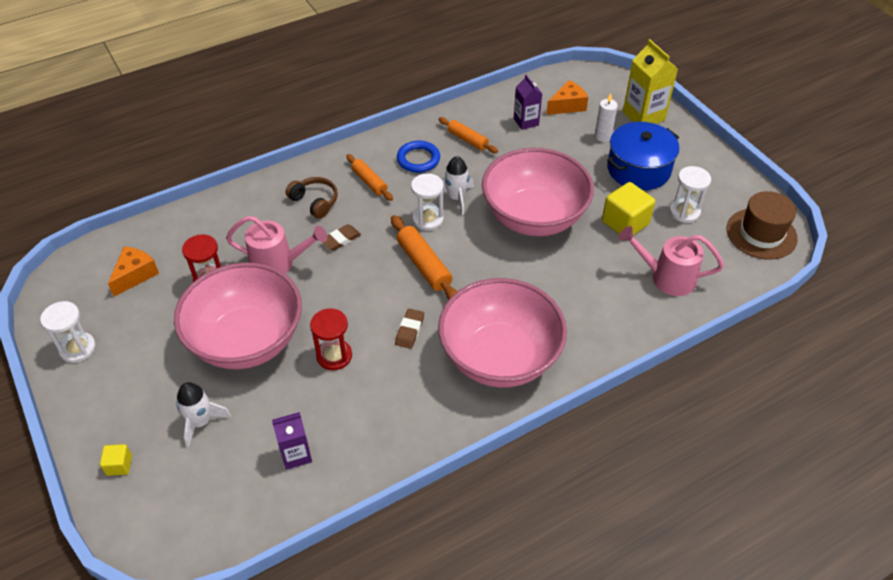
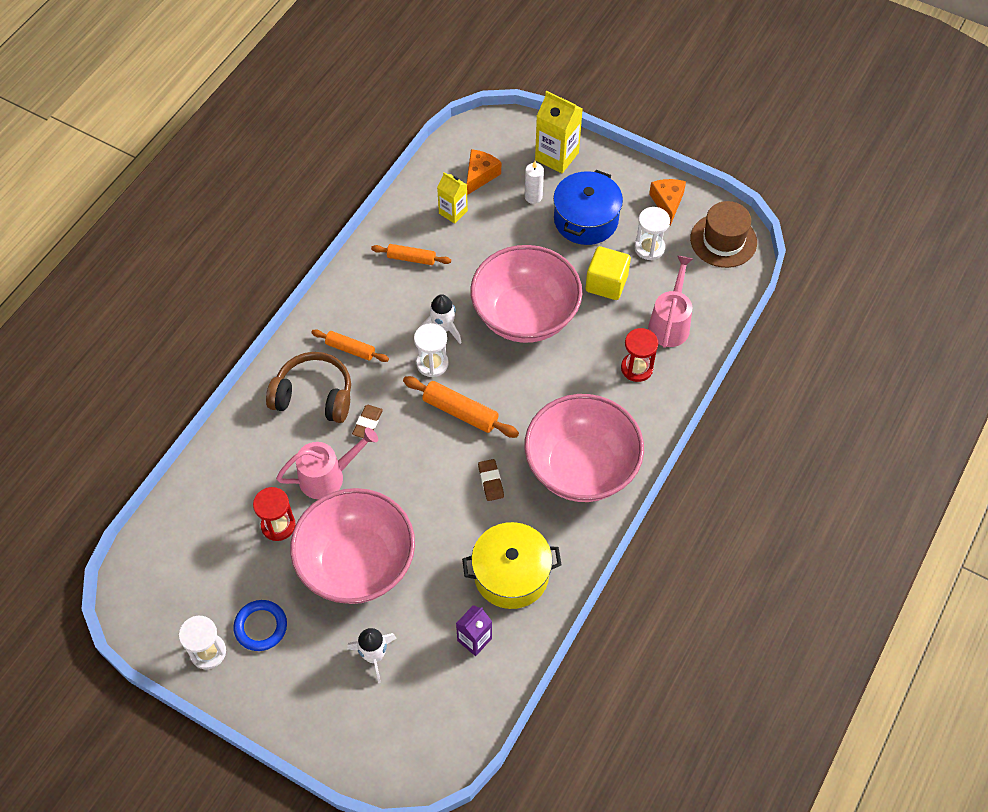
camera: 30 degrees left, 10 degrees up
yellow cube [100,444,132,476] -> none
orange cheese [108,246,159,297] -> orange cheese moved to [649,179,686,226]
brown headphones [286,177,338,219] -> brown headphones [266,352,351,423], size x1.59
red hourglass [310,308,352,370] -> red hourglass moved to [621,328,658,382]
blue ring [397,141,440,173] -> blue ring moved to [233,600,287,651]
purple carton [514,75,542,130] -> yellow carton [437,172,468,224]
pink watering can [619,226,724,296] -> pink watering can turned 120 degrees clockwise [648,255,693,348]
none -> yellow pot [462,522,561,609]

